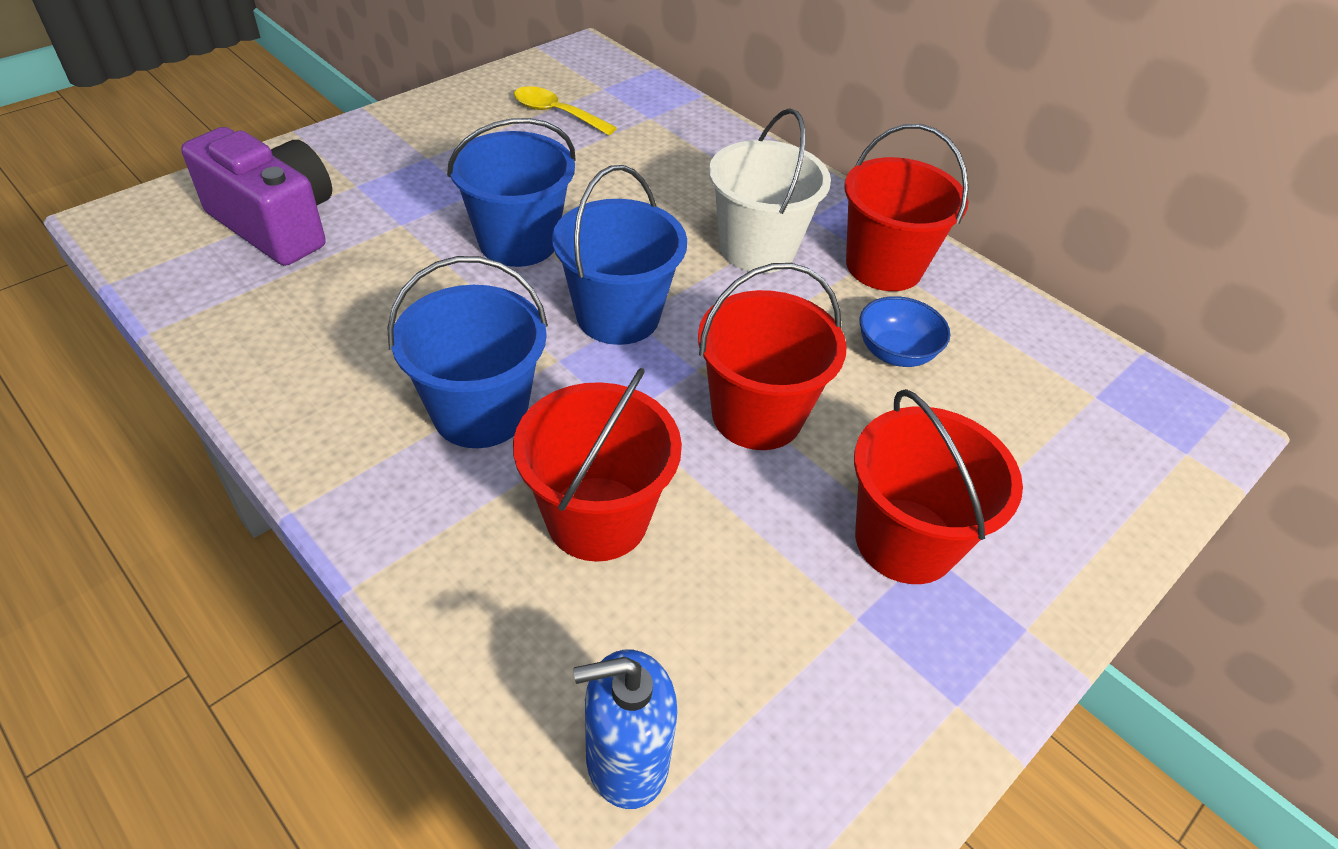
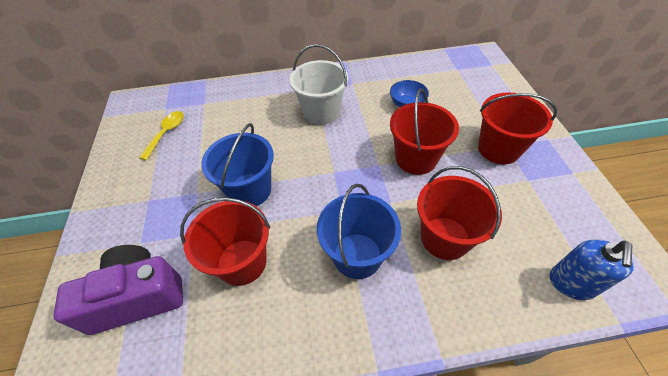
camera: 50 degrees left, 5 degrees up
yellow spoon [514,86,617,135] -> yellow spoon turned 135 degrees clockwise [139,111,184,160]
blue bucket [552,165,687,345] -> none
red bucket [844,124,969,291] -> red bucket moved to [180,197,270,286]

